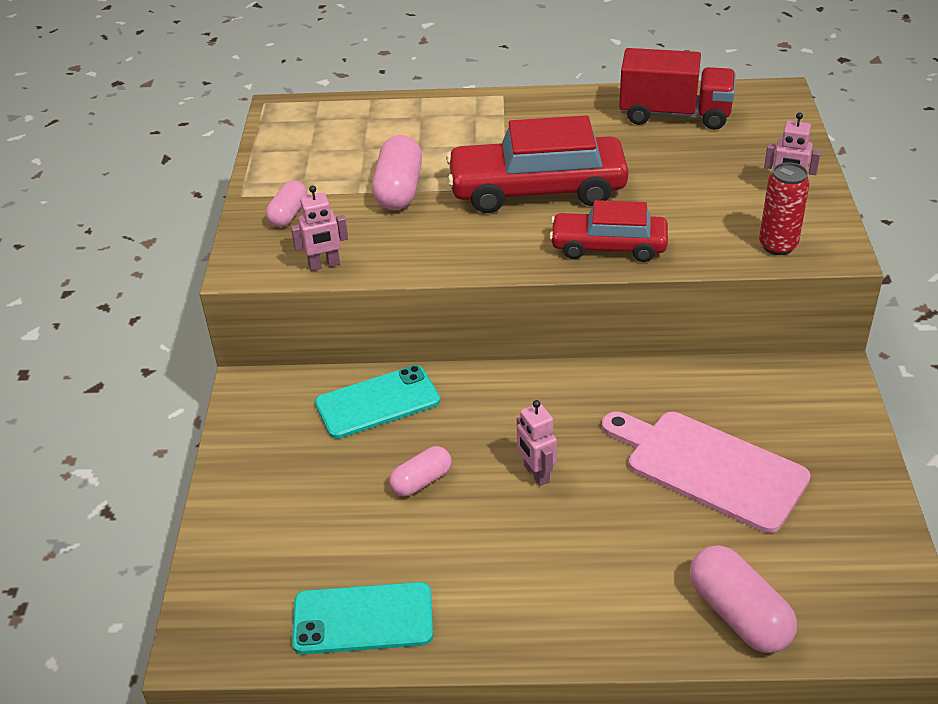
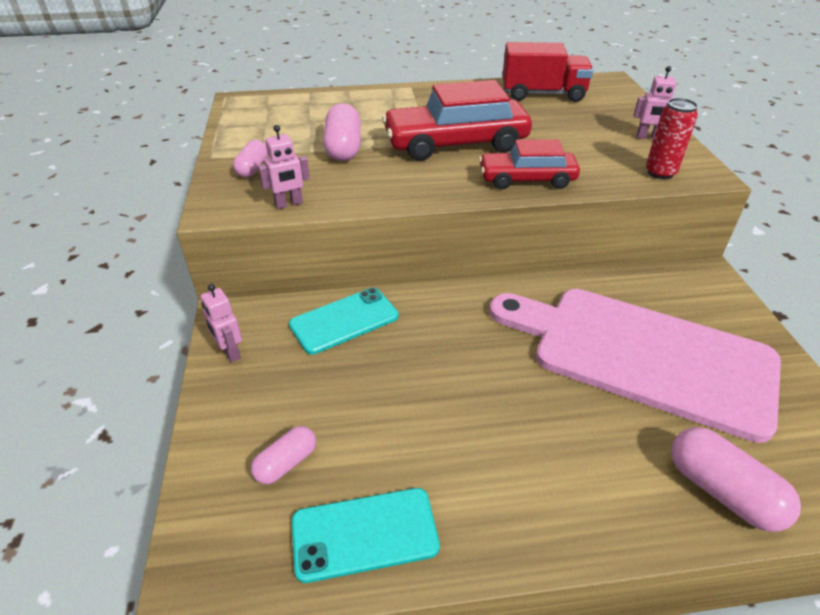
camera: 10 degrees left, 0 degrees up
pink capsule [389,446,452,496] -> pink capsule moved to [251,426,316,484]
pink robot [517,400,557,486] -> pink robot moved to [201,284,242,362]
pink cutting board [602,412,811,533] -> pink cutting board [489,289,781,443], size x1.54

